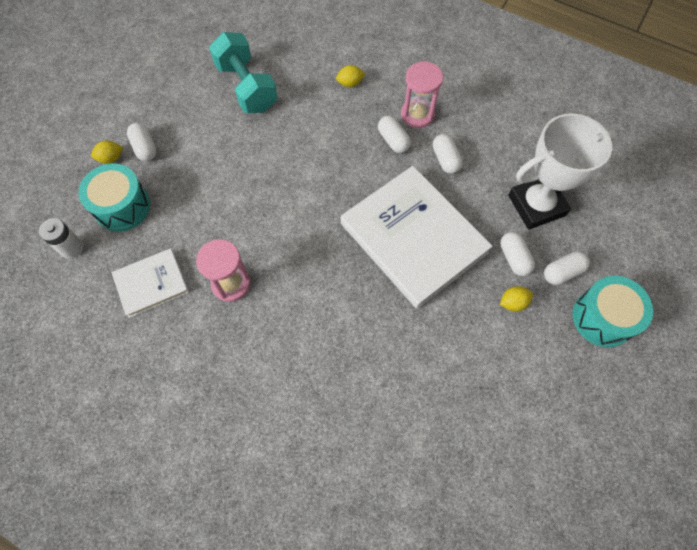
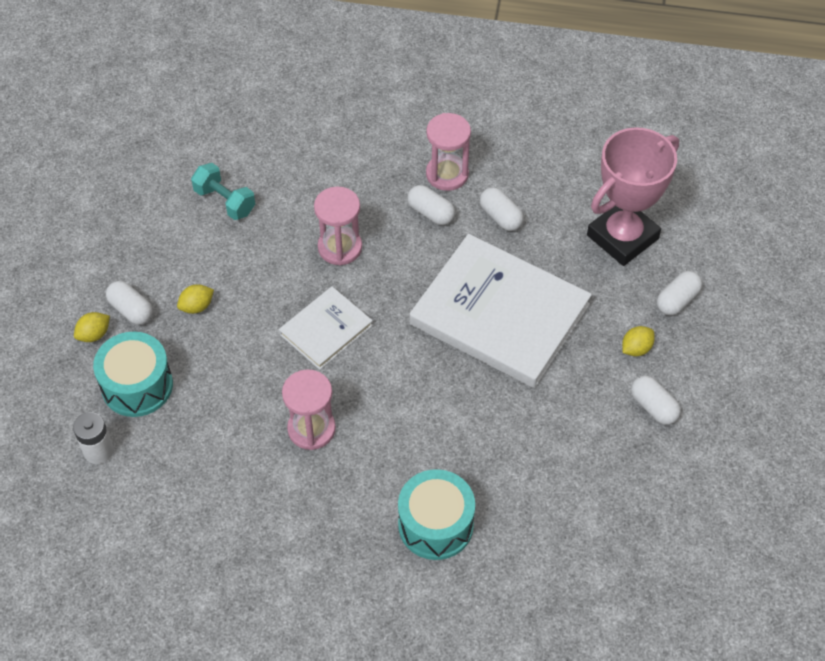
camera: 20 degrees left, 10 degrees down
white book [111,248,189,318] -> white book moved to [279,286,373,370]
turquoise dumbbell [209,32,278,113] -> turquoise dumbbell [191,163,255,220], size x0.62
yellow lemon [336,65,365,87] -> yellow lemon moved to [177,284,214,314]
white capsule [500,232,535,276] -> white capsule moved to [631,376,681,425]
white trophy [508,113,618,230] -> pink trophy [587,127,679,266]
turquoise drum [573,276,653,347] -> turquoise drum moved to [398,469,475,560]
none -> pink hourglass [314,186,362,266]

